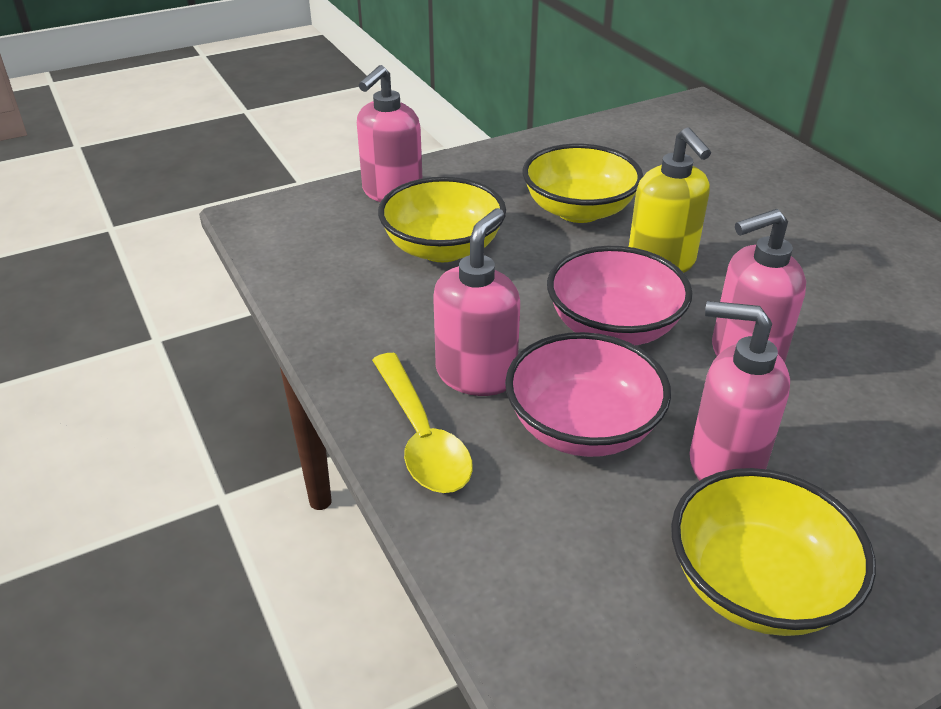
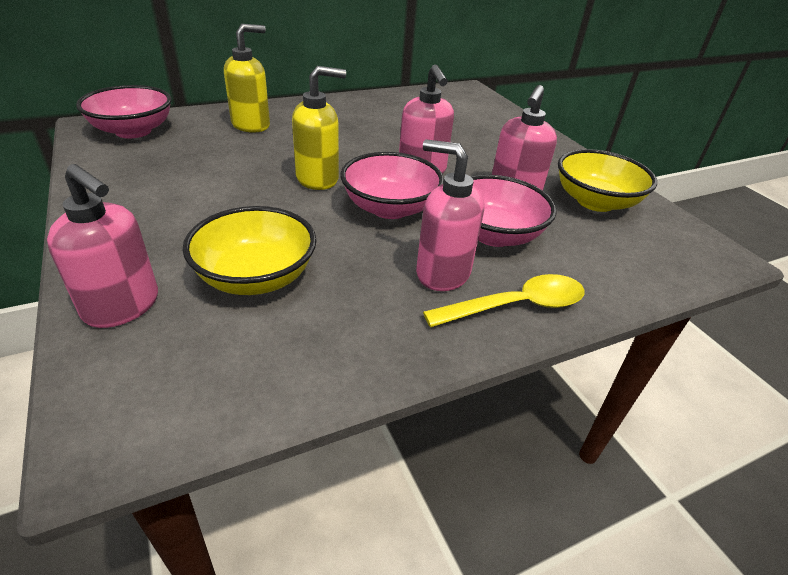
camera: 90 degrees left, 0 degrees up
yellow bowl [522,144,643,223] -> none
none -> pink bowl [76,85,171,138]
none -> yellow soap dispenser [224,24,270,133]

